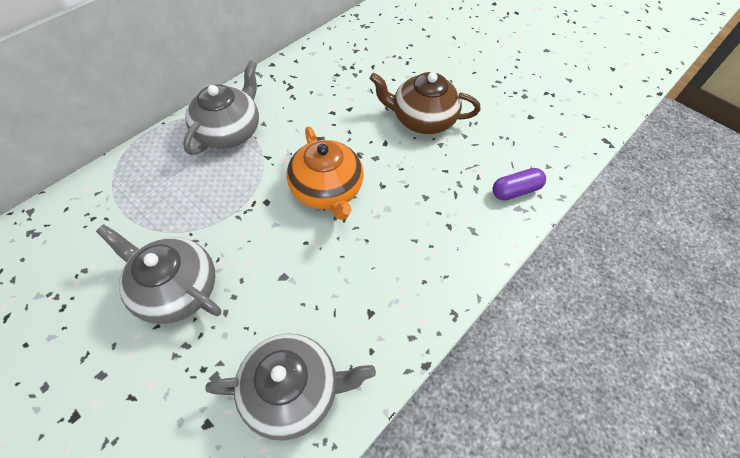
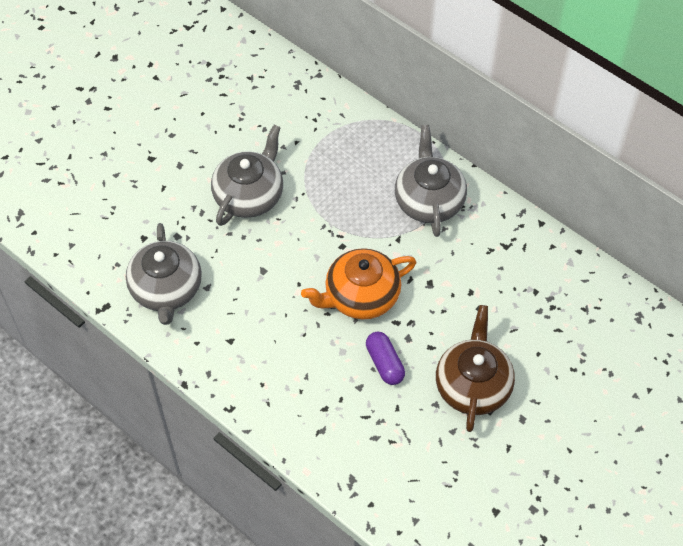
camera: 90 degrees right, 0 degrees up
grey teapot [183,60,259,155] -> grey teapot turned 120 degrees counterclockwise [395,125,467,237]
purple capsule [493,168,546,201] -> purple capsule moved to [366,331,405,385]

